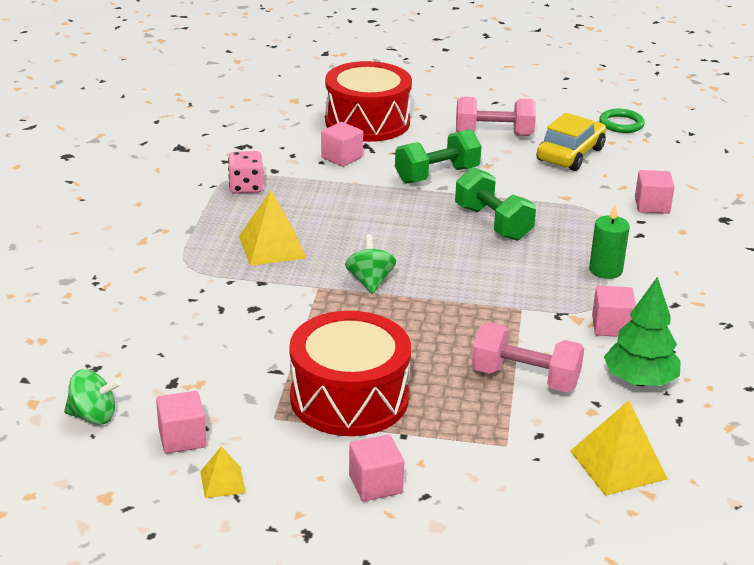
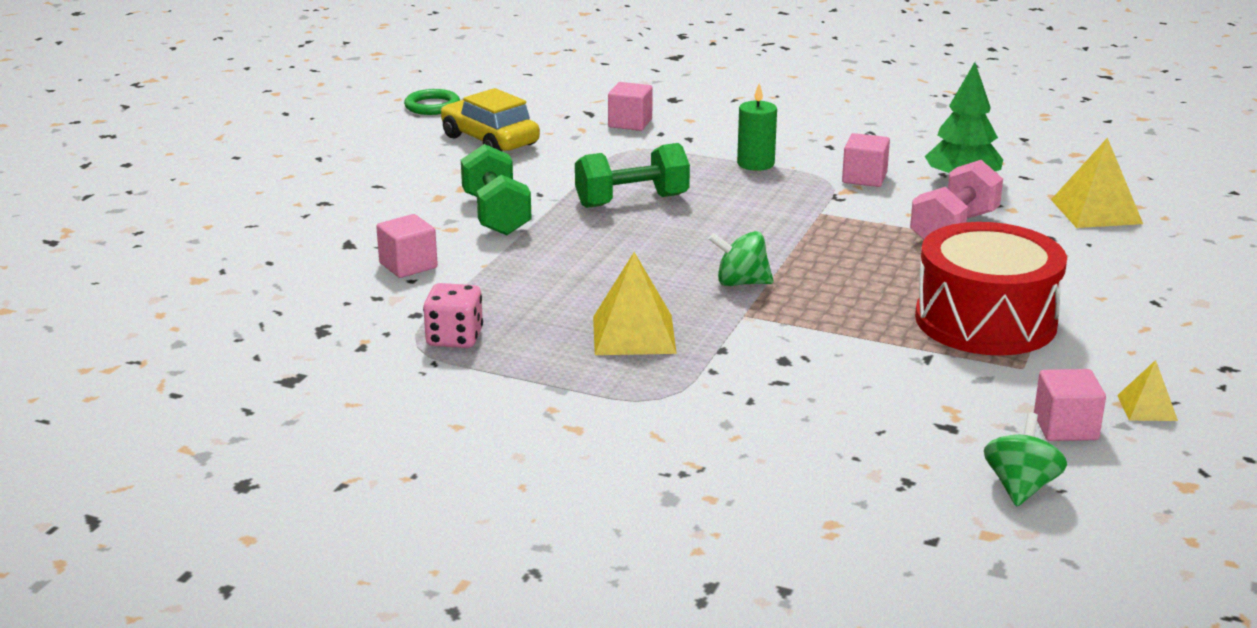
camera: 75 degrees left, 5 degrees down
red drum [325,61,412,142] -> none
pink cube [349,435,404,501] -> none
pink dumbbell [456,97,536,136] -> none

